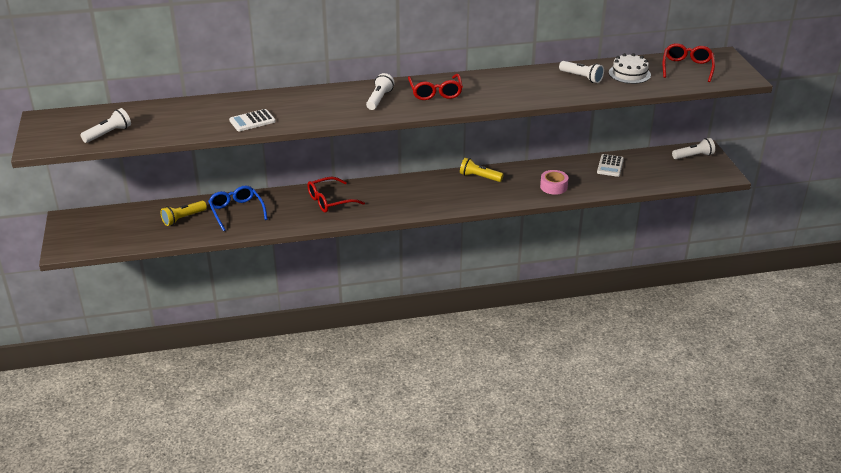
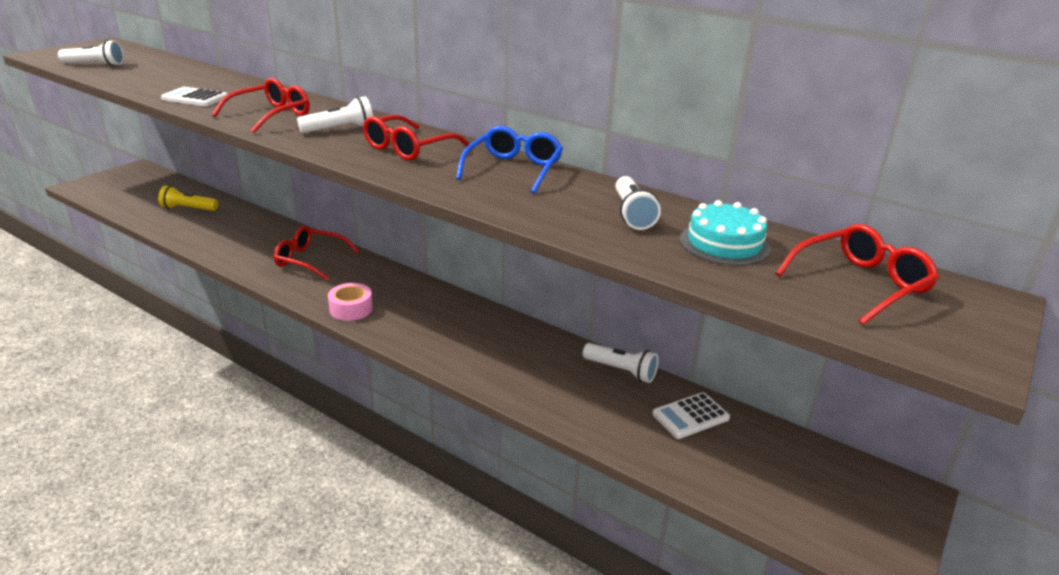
camera: 45 degrees right, 5 degrees down
blue glasses [208,185,268,231] -> blue glasses moved to [456,126,563,194]
yellow flashlight [460,158,504,182] -> none
pink tape [540,170,569,195] -> pink tape moved to [328,283,373,321]
white cake [609,53,651,84] -> turquoise cake [680,200,771,266]
white flashlight [672,138,715,159] -> white flashlight moved to [583,343,659,383]
none -> red glasses [212,78,310,133]

